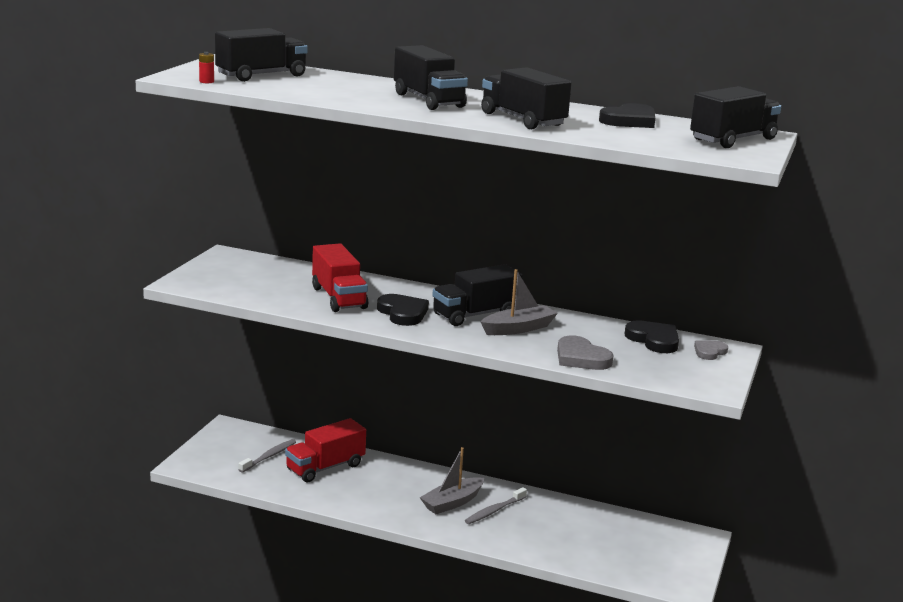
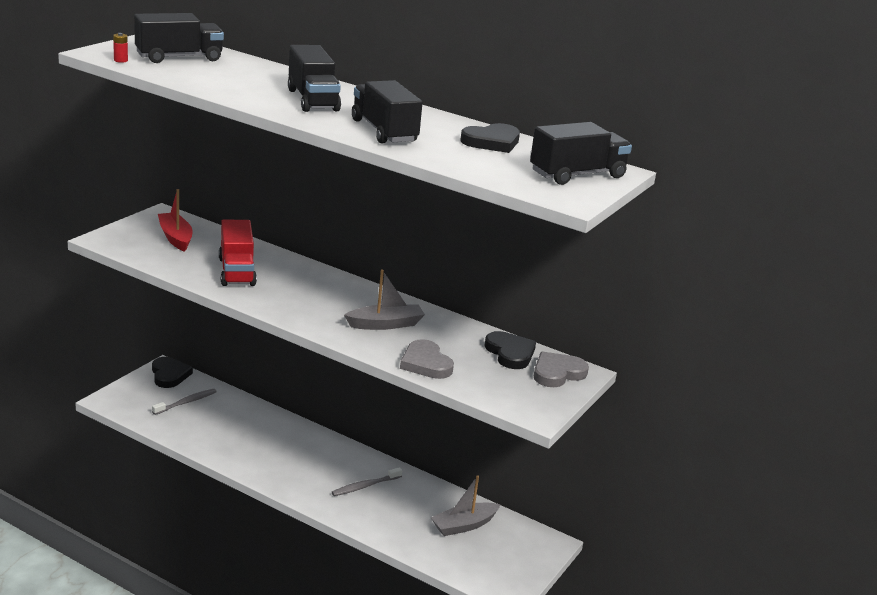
camera: 10 degrees right, 5 degrees up
red truck [285,418,366,483] -> none
black heart [377,294,429,326] -> black heart moved to [152,357,193,388]
grey boat [420,447,484,514] -> grey boat moved to [431,475,501,536]
black truck [432,264,523,326] -> none
grey heart [694,340,728,360] -> grey heart [534,352,589,387], size x1.61
none -> red boat [158,189,193,252]

